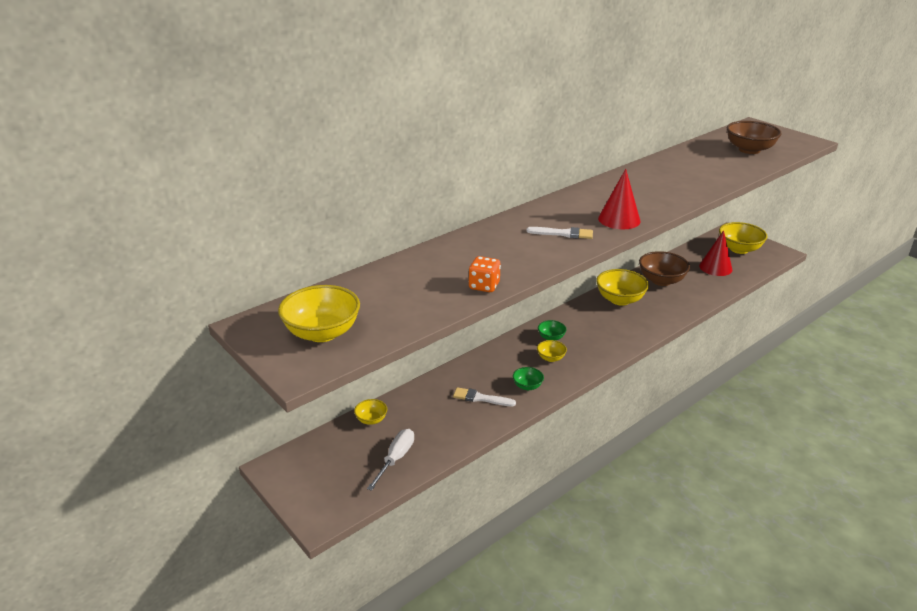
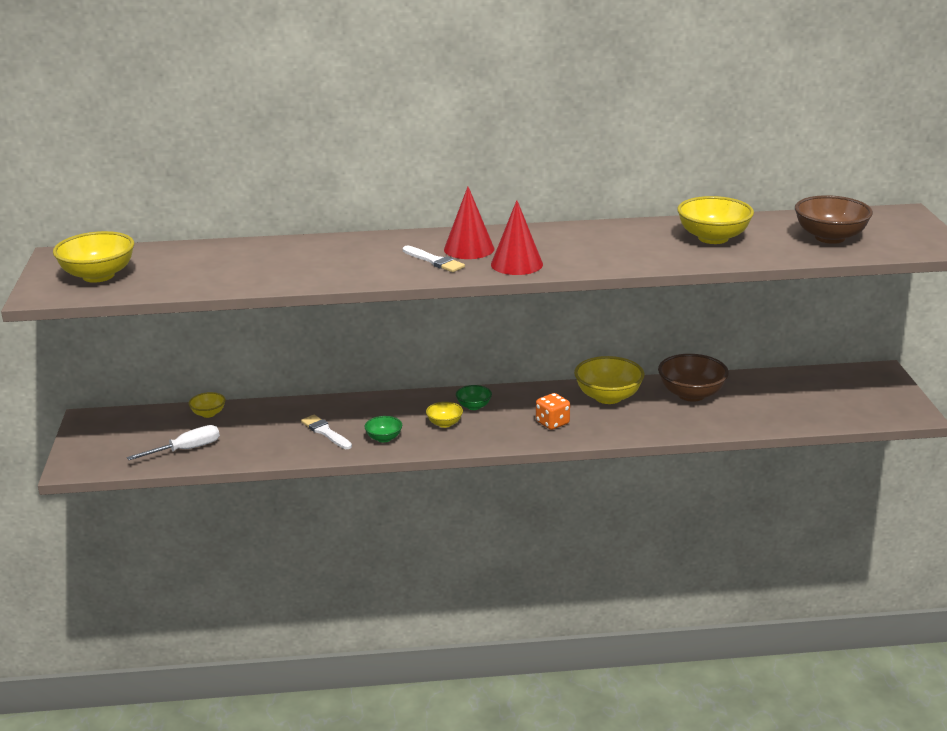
camera: 35 degrees right, 5 degrees down
orange dice [469,256,501,292] -> orange dice moved to [536,393,570,430]
red cone [699,230,732,276] -> red cone moved to [444,187,495,259]
yellow bowl [719,222,767,254] -> yellow bowl moved to [677,196,754,244]

